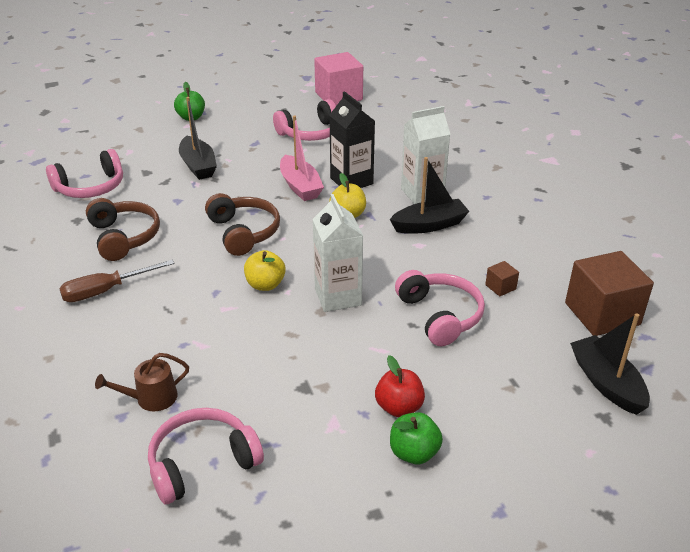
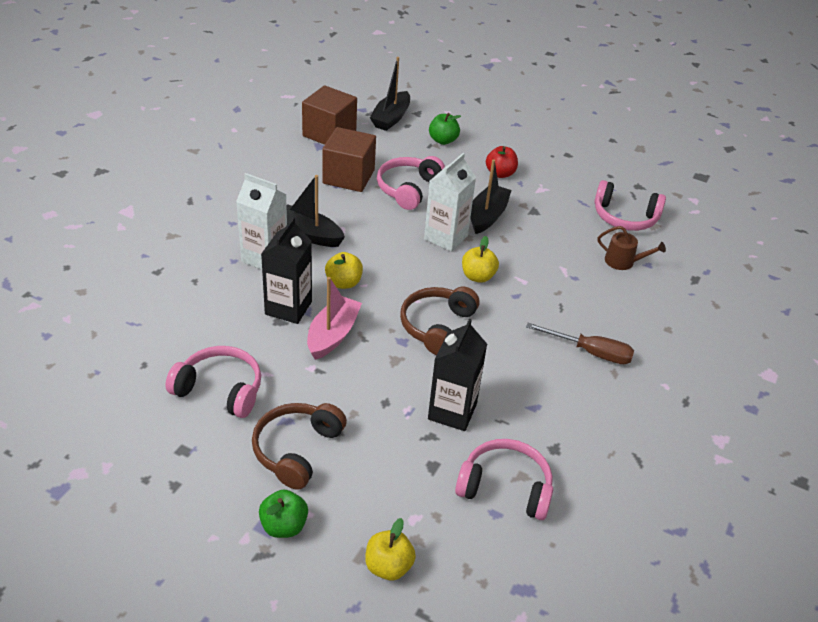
camera: 135 degrees left, 5 degrees up
brown headphones [86,198,160,261] -> brown headphones moved to [252,403,347,490]
black boat [179,97,217,180] -> black boat moved to [470,159,511,234]
pink cube [314,52,363,105] -> none
green apple [390,412,443,464] -> green apple moved to [429,113,461,145]
brown cube [485,261,519,296] -> brown cube [322,127,376,192], size x2.36
none -> yellow apple [365,518,416,580]
none -> black carton [428,319,487,431]

